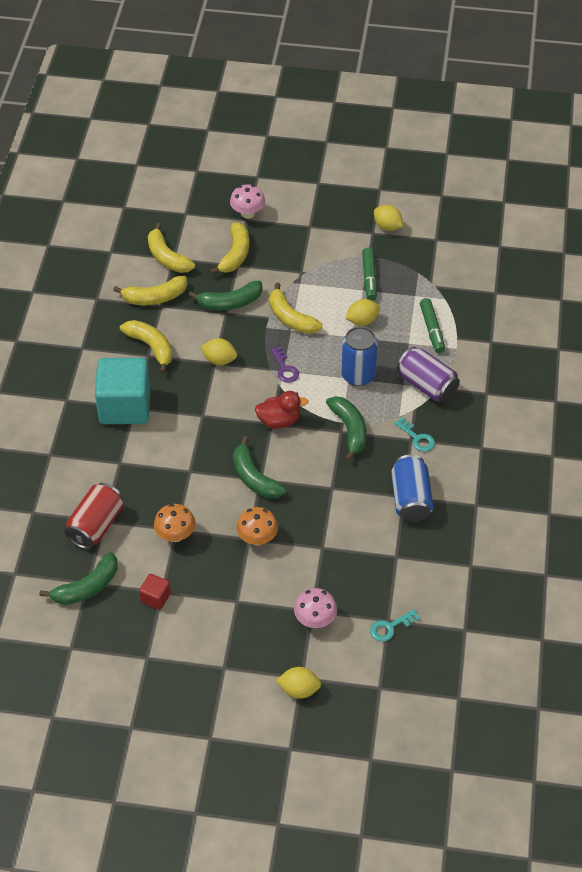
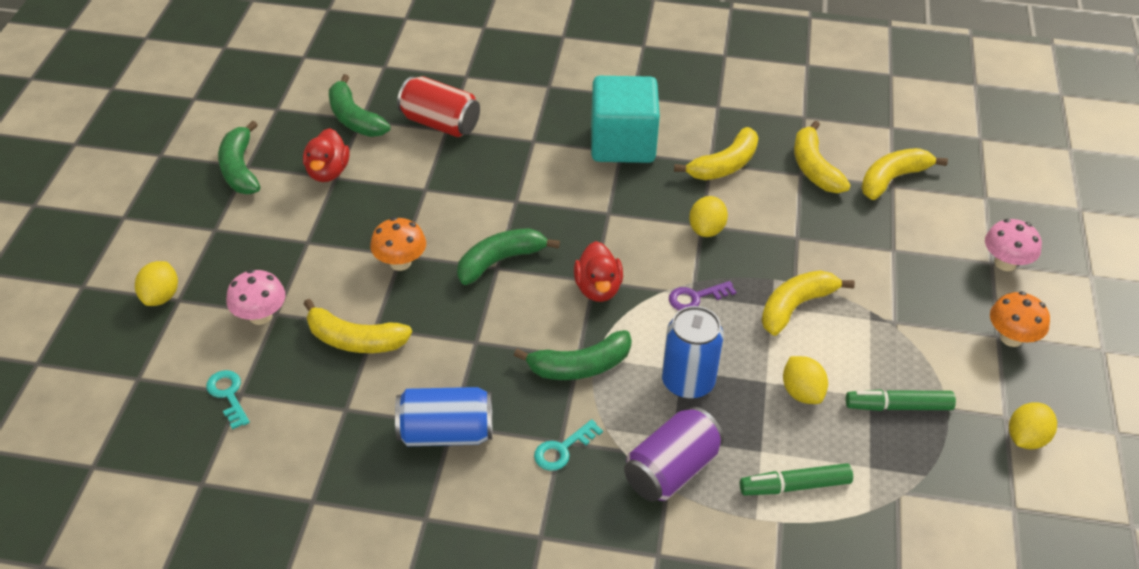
camera: 90 degrees right, 5 degrees down
red cube [139,574,171,610] -> red duck [303,128,350,182]
orange mushroom [154,504,196,542] -> orange mushroom moved to [990,291,1050,347]
green banana [189,281,262,311] -> green banana moved to [218,121,260,194]
yellow banana [210,222,249,275] -> yellow banana moved to [303,299,412,353]

